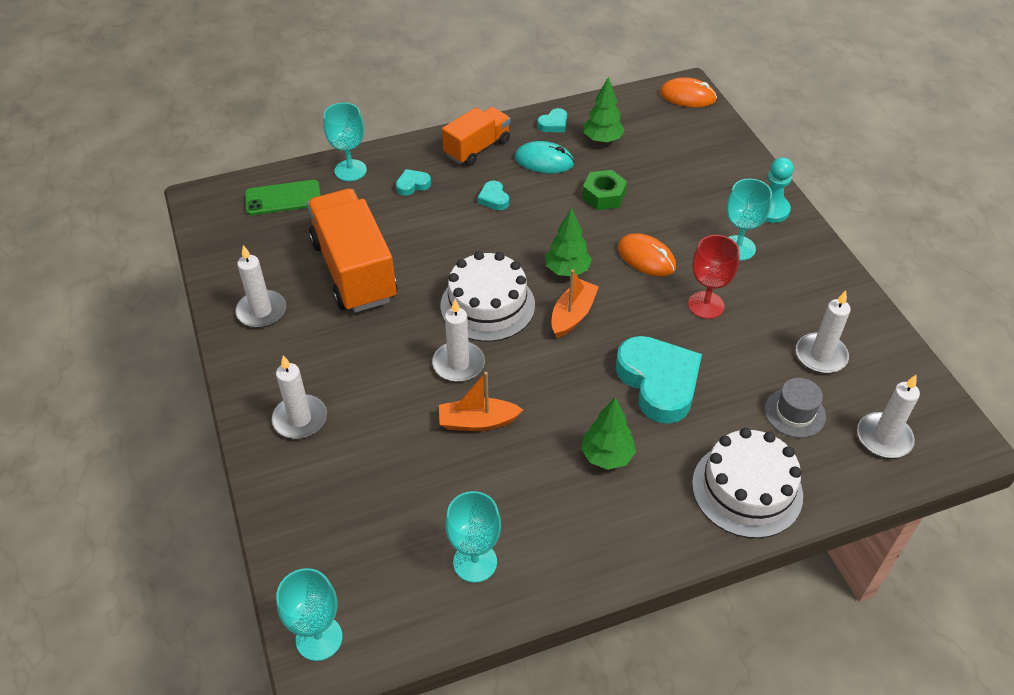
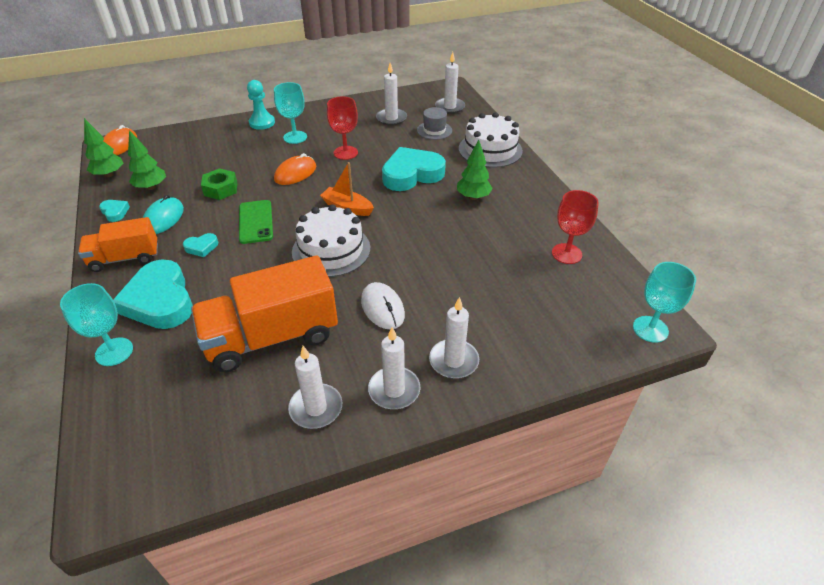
camera: 90 degrees left, 5 degrees down
green phone [245,180,321,215] -> green phone moved to [239,200,273,244]
turquoise heart [396,169,431,196] -> turquoise heart [113,260,193,329], size x2.29
white candle [432,299,485,382] -> white candle moved to [368,327,420,409]
orange boat [439,372,523,431] -> none
orange truck [442,107,510,166] -> orange truck turned 60 degrees counterclockwise [78,217,158,272]
turquoise goblet [445,491,501,583] -> red goblet [552,190,599,264]
green tree [545,208,592,276] -> green tree moved to [84,118,123,177]
none -> white mouse [361,282,405,329]

